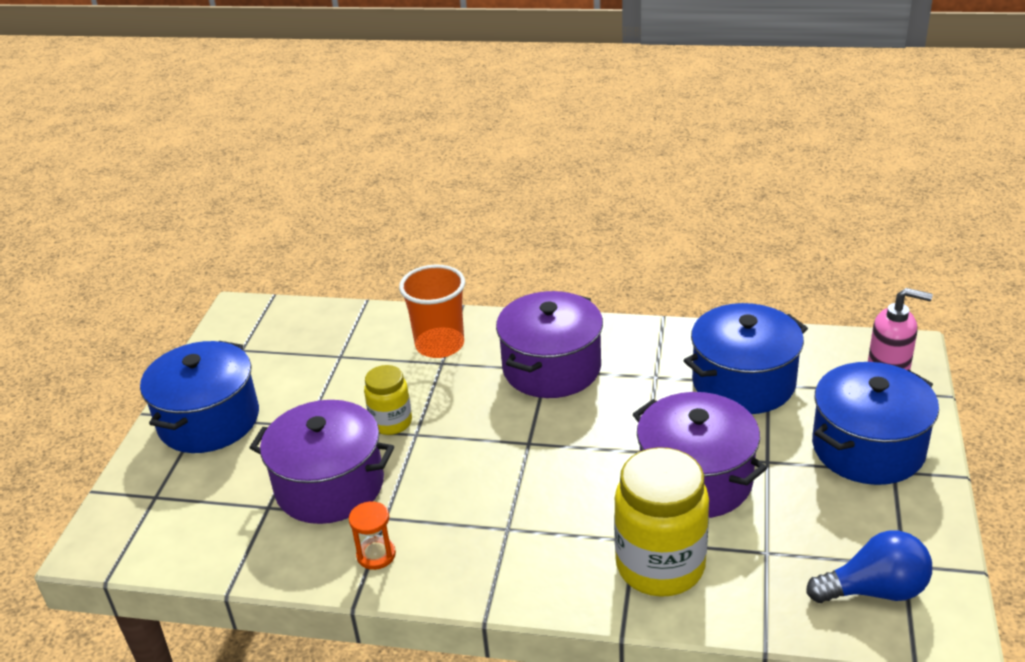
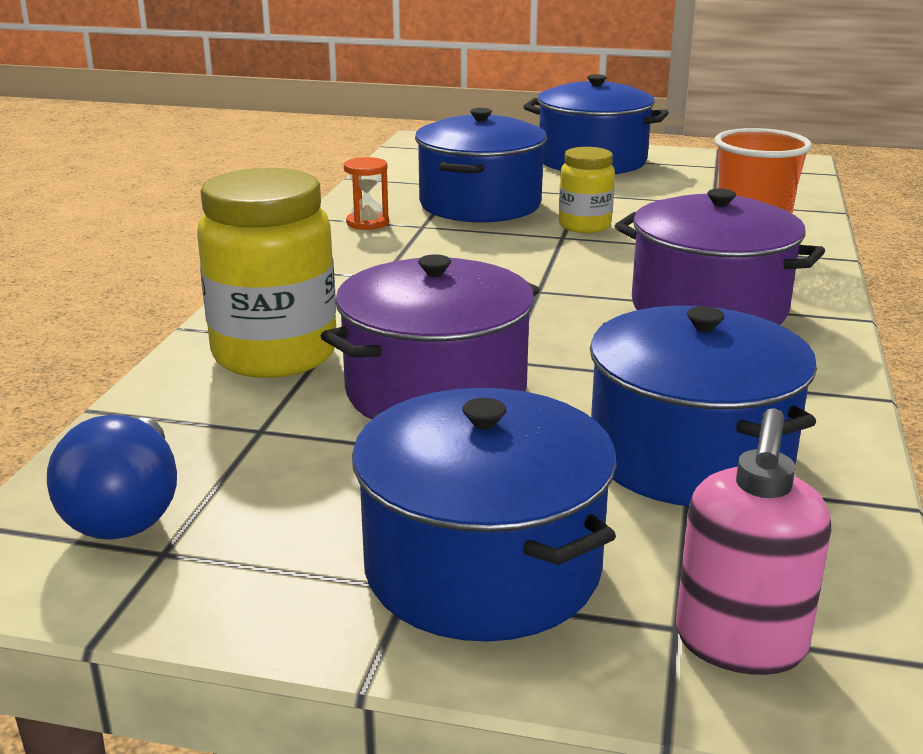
camera: 90 degrees right, 10 degrees down
purple pot [249,400,394,524] -> blue pot [415,108,547,222]

